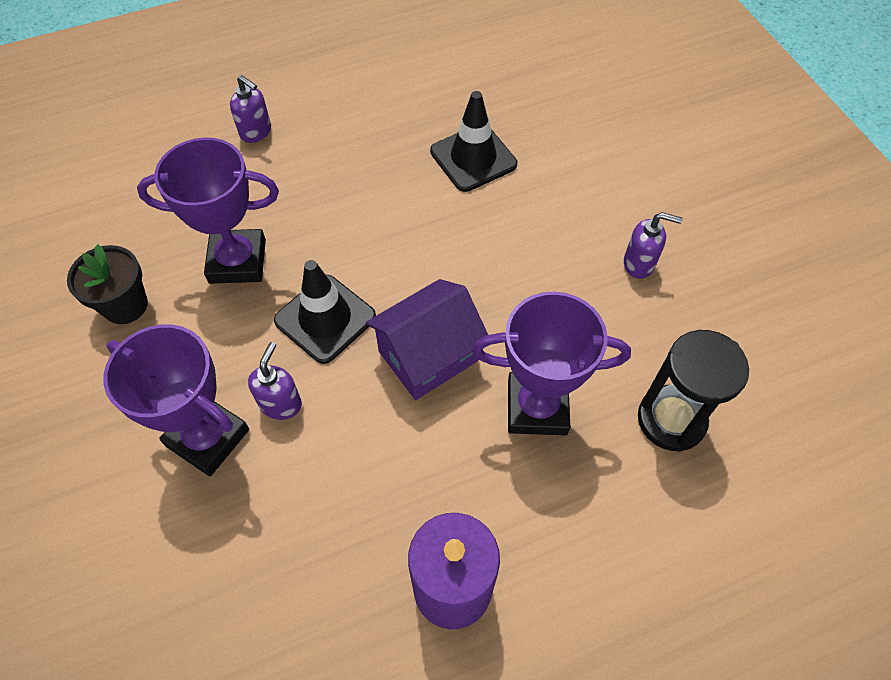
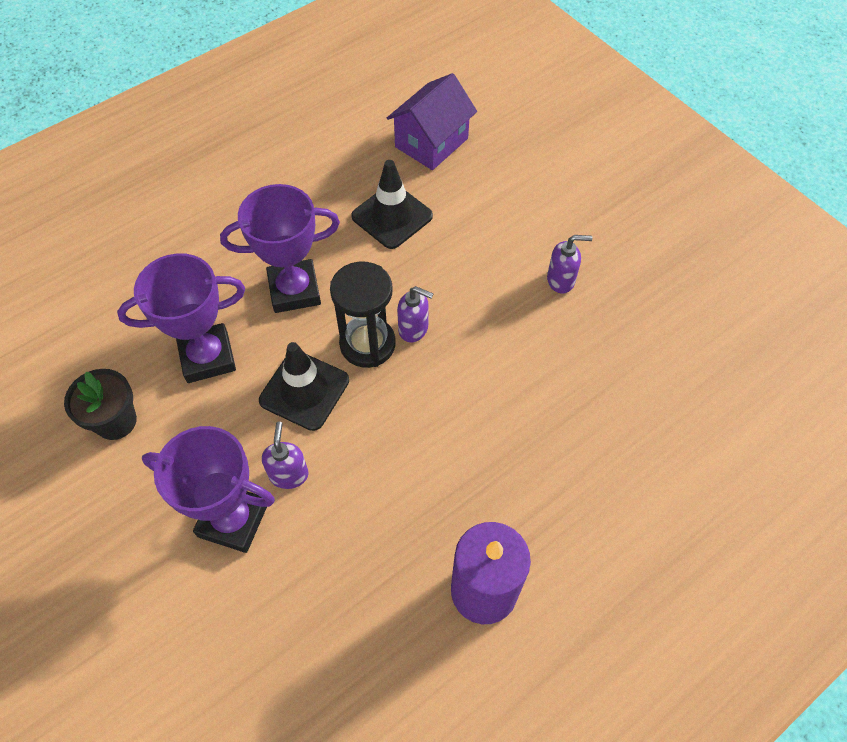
camera: 15 degrees left, 0 degrees up
purple soap dispenser [230,75,271,143] -> purple soap dispenser moved to [397,286,433,342]
purple house [366,279,488,400] -> purple house moved to [387,73,477,170]
purple trophy [473,292,631,435] -> purple trophy moved to [220,184,340,313]
black hourglass [638,330,749,452] -> black hourglass moved to [330,262,396,368]

